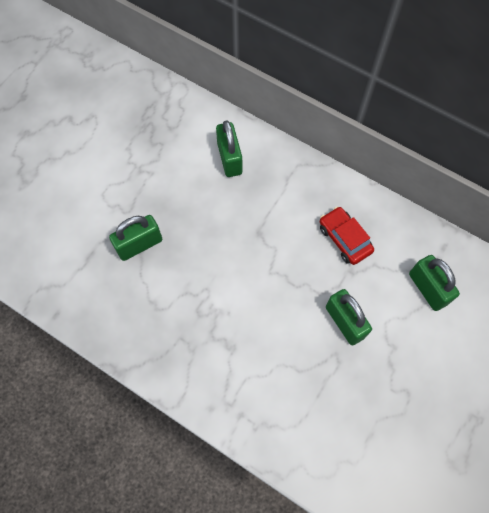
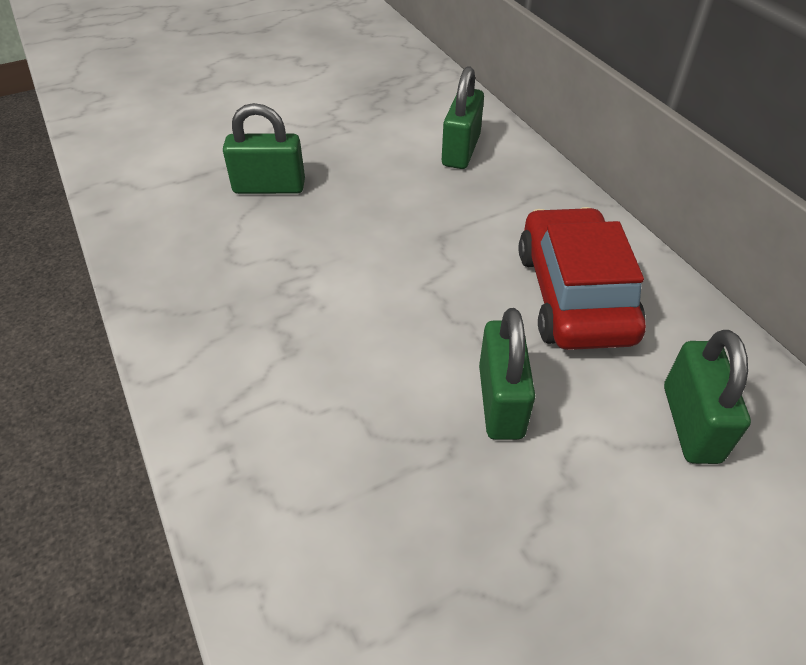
camera: 30 degrees right, 20 degrees down
red car [320,207,374,265] -> red car [518,207,646,350], size x1.63

